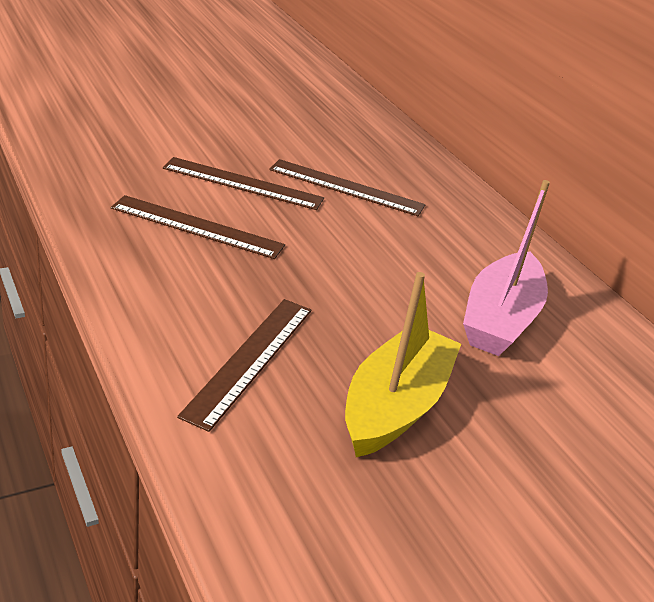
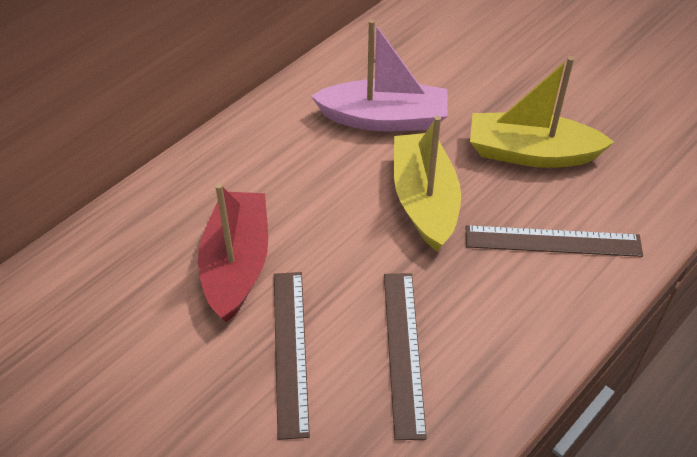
camera: 105 degrees left, 15 degrees up
brown ruler [269,159,425,216] -> red boat [198,183,268,322]
none -> yellow boat [394,116,461,251]

